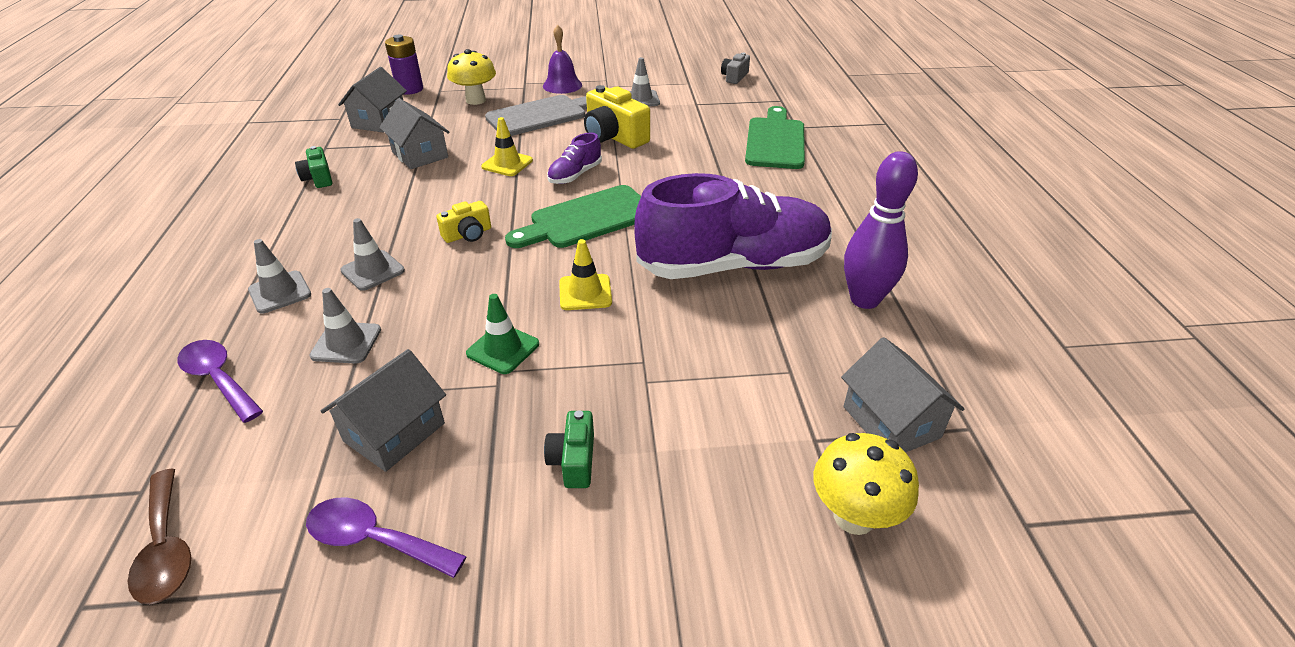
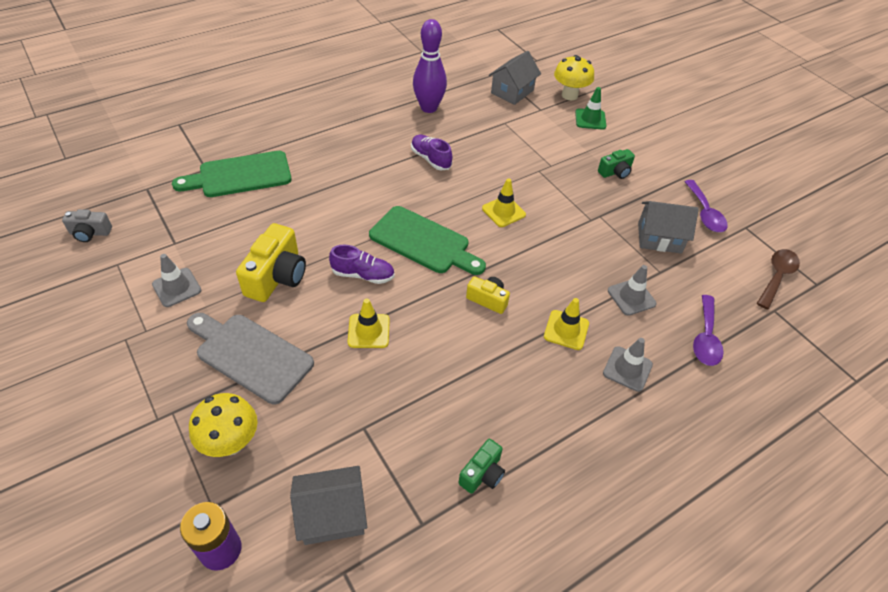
camera: 120 degrees left, 10 degrees up
grey traffic cone [340,218,405,291] -> yellow traffic cone [544,298,589,350]
grey house [379,98,450,169] -> none
green traffic cone [466,294,539,374] -> green traffic cone moved to [575,87,606,130]
purple bell [543,25,582,94] -> none
purple shoe [634,173,832,279] -> purple shoe [411,135,452,170], size x0.42

